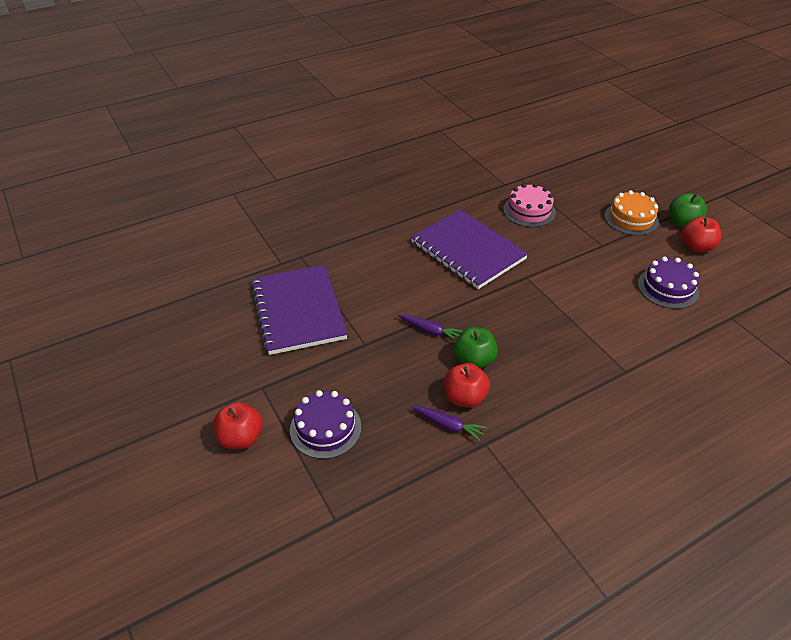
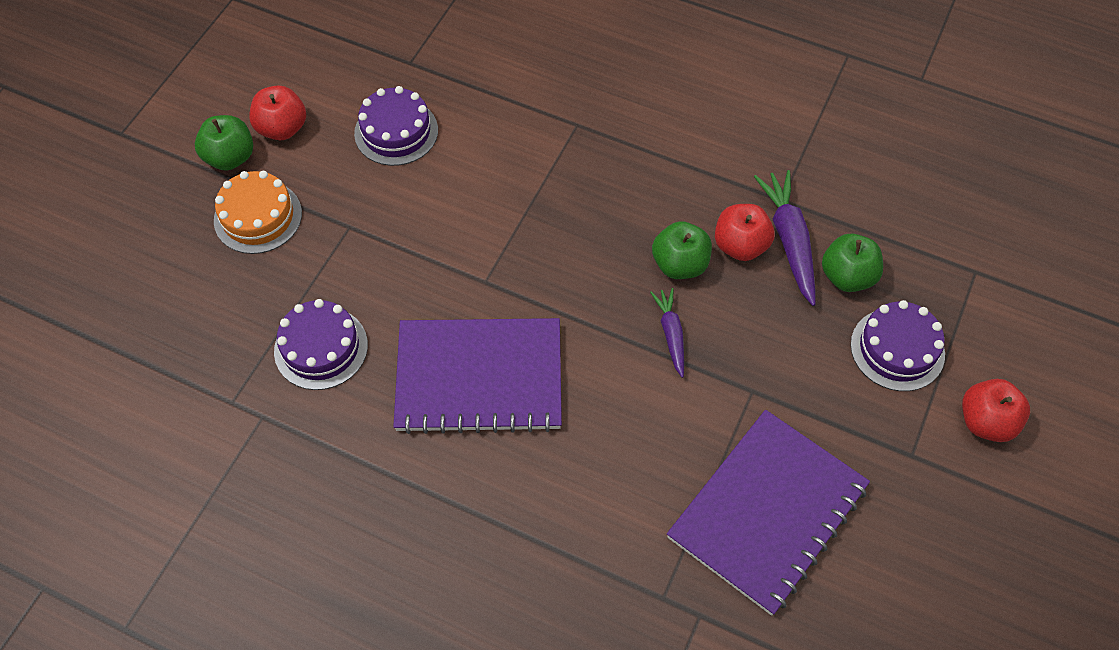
camera: 125 degrees left, 15 degrees up
purple notebook [411,210,528,289] -> purple notebook turned 75 degrees clockwise [393,318,562,434]
purple carrot [412,406,487,441] -> purple carrot [754,170,816,306], size x1.65
pink cake [503,183,556,227] -> purple cake [274,299,368,390]
none -> green apple [822,234,883,292]

